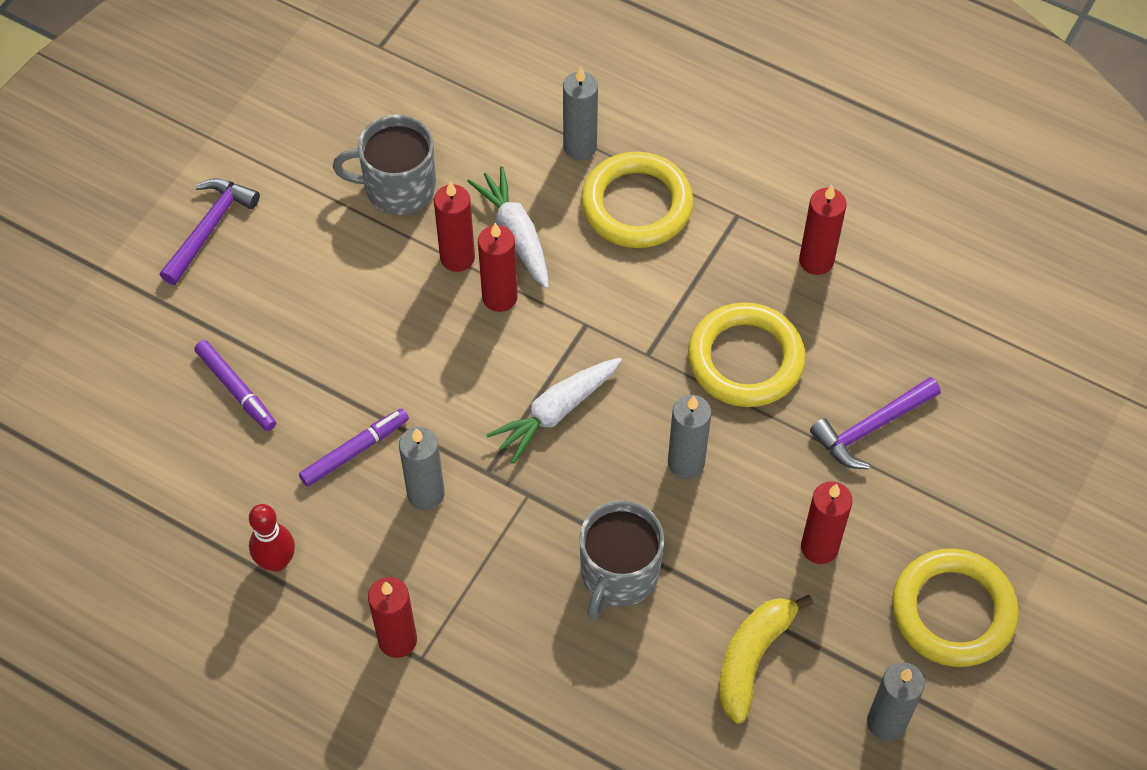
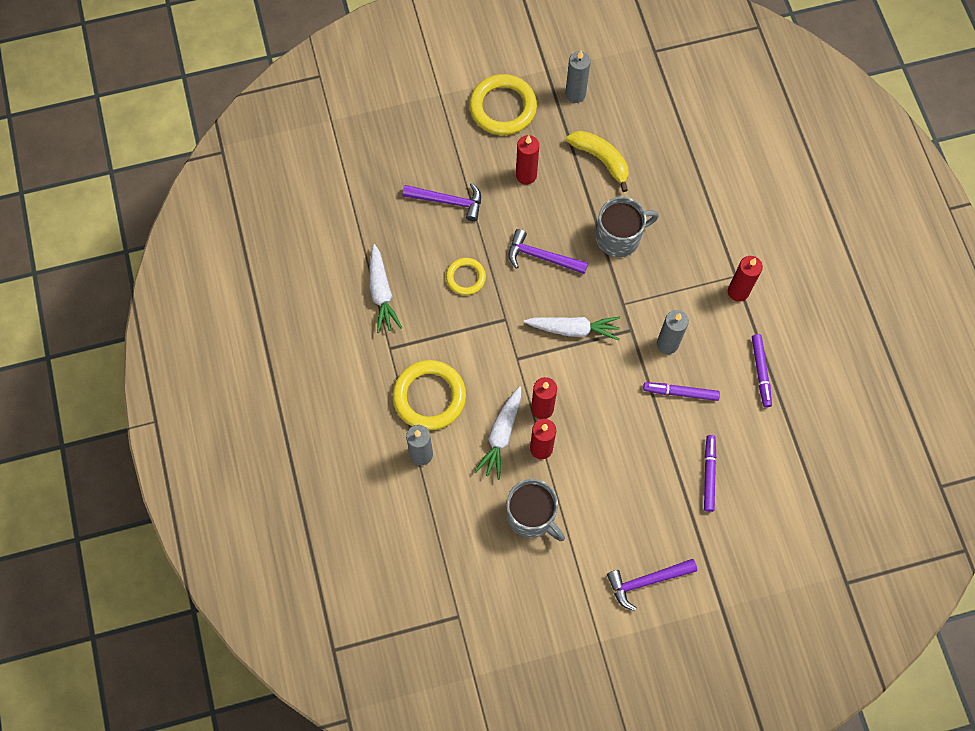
camera: 135 degrees left, 10 degrees up
red bowling pin [249,504,295,572] -> purple marker [752,334,772,408]
grey candle [668,395,711,479] -> purple hammer [509,229,588,274]
yellow ring [688,302,805,407] -> yellow ring [446,258,486,295], size x0.57
yellow banana [719,595,813,724] -> yellow banana turned 120 degrees counterclockwise [566,131,629,192]
red candle [799,185,847,275] -> white carrot [369,244,402,333]

